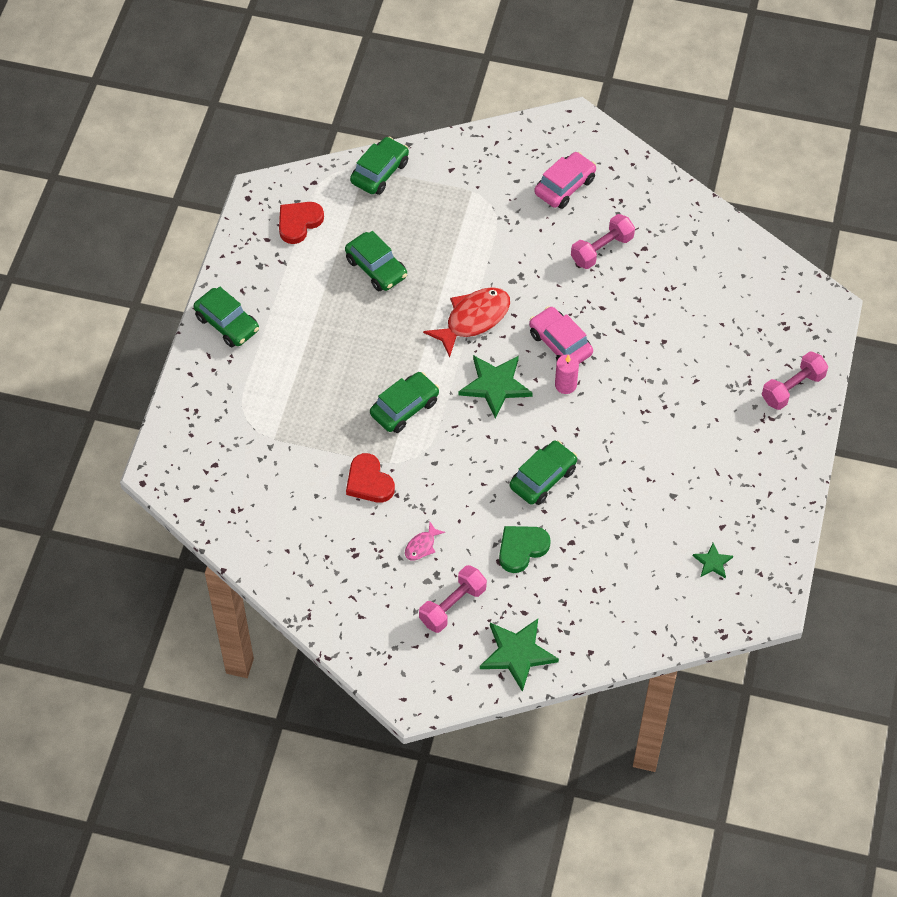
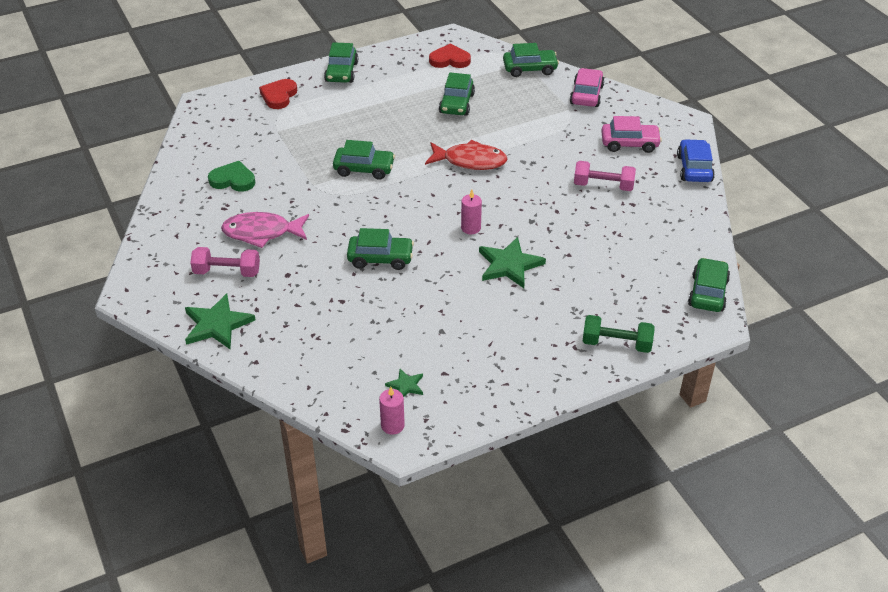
camera: 50 degrees right, 15 degrees down
red heart [346,453,395,503] -> red heart moved to [259,79,297,109]
pink fish [405,522,445,561] -> pink fish [221,212,309,248], size x2.10
green star [459,355,533,418] -> green star moved to [479,237,546,288]
green heart [499,526,551,573] -> green heart moved to [208,161,255,192]
pink car [529,306,593,364] -> pink car moved to [570,68,605,107]
pink dumbbell [762,352,828,410] -> green dumbbell [583,315,655,353]
none -> pink candle [379,387,405,435]
none -> blue car [677,139,715,182]
none -> green car [688,258,730,312]

